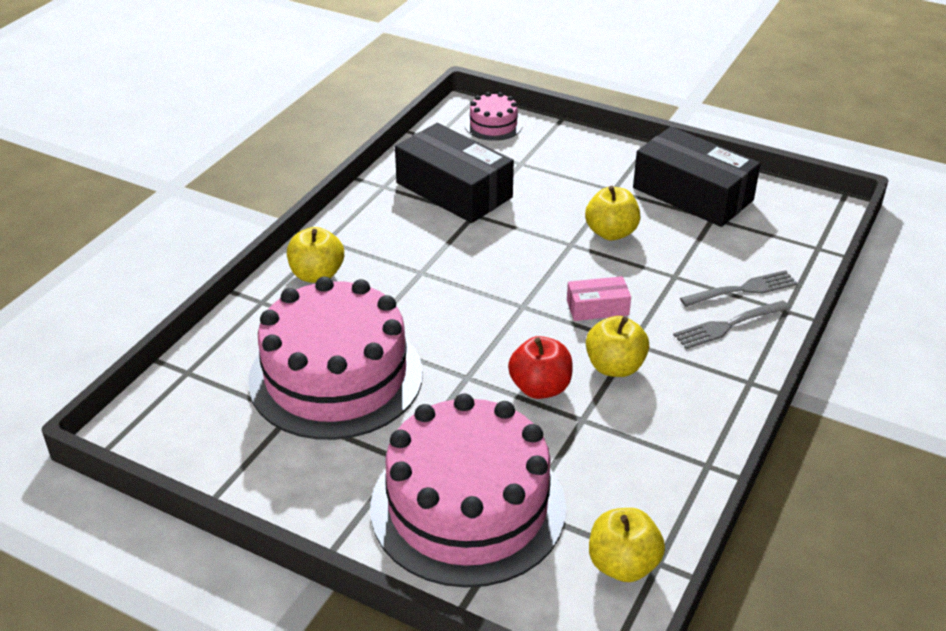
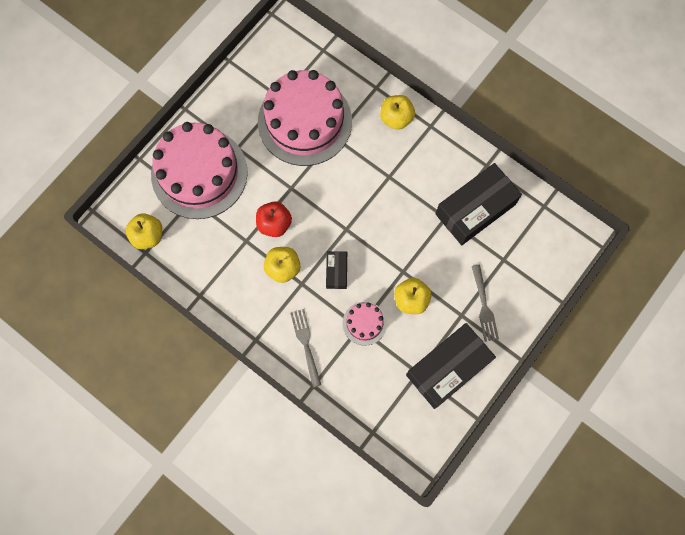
camera: 100 degrees right, 35 degrees up
pink cake [465,92,522,141] -> pink cake moved to [343,302,387,345]
pink box [567,276,631,321] -> black box [326,251,347,289]
grey fork [680,270,798,307] -> grey fork moved to [472,265,499,342]

